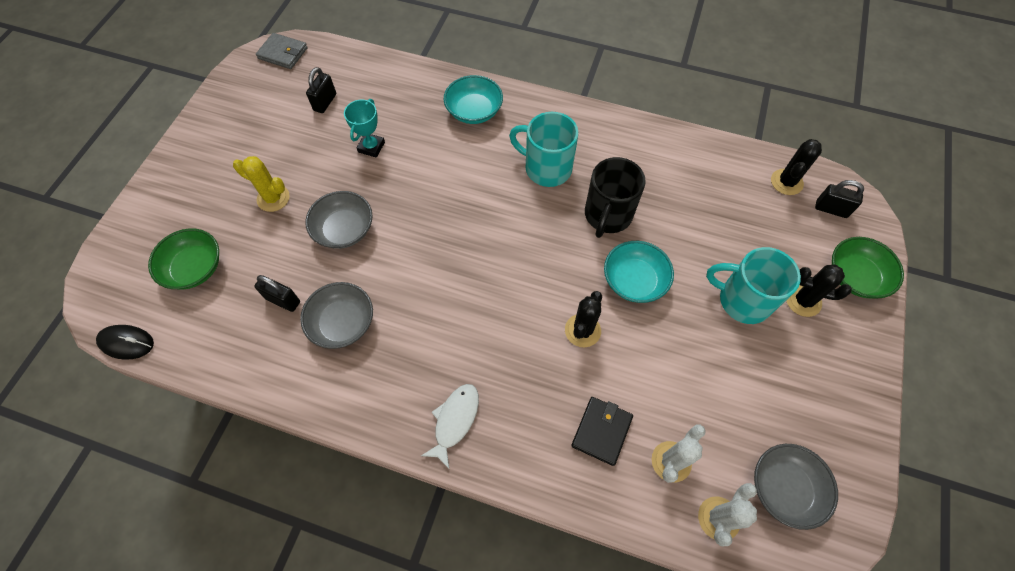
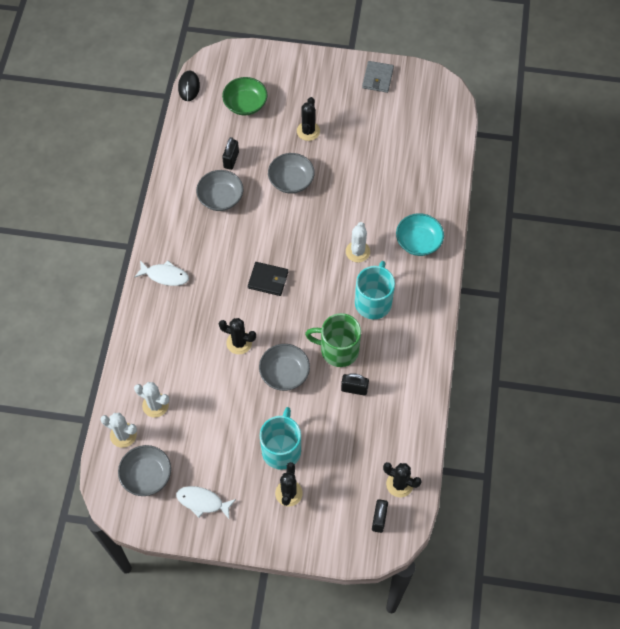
camera: 80 degrees right, 0 degrees up
yellow cactus [233,156,290,212] -> black cactus [297,97,320,141]
grey wallet [256,33,308,69] -> grey wallet moved to [362,61,394,93]
black padlock [306,67,336,113] -> black padlock moved to [341,373,369,396]
turquoise trophy [344,99,385,158] -> none
black wallet [571,397,633,466] -> black wallet moved to [248,262,288,296]
black mug [585,157,646,238] -> green mug [305,313,361,367]
turquoise bowl [604,241,674,303] -> grey bowl [259,344,310,391]
green bowl [832,237,904,299] -> none
none -> white fish [176,486,236,519]
none -> white cactus [346,222,370,262]

